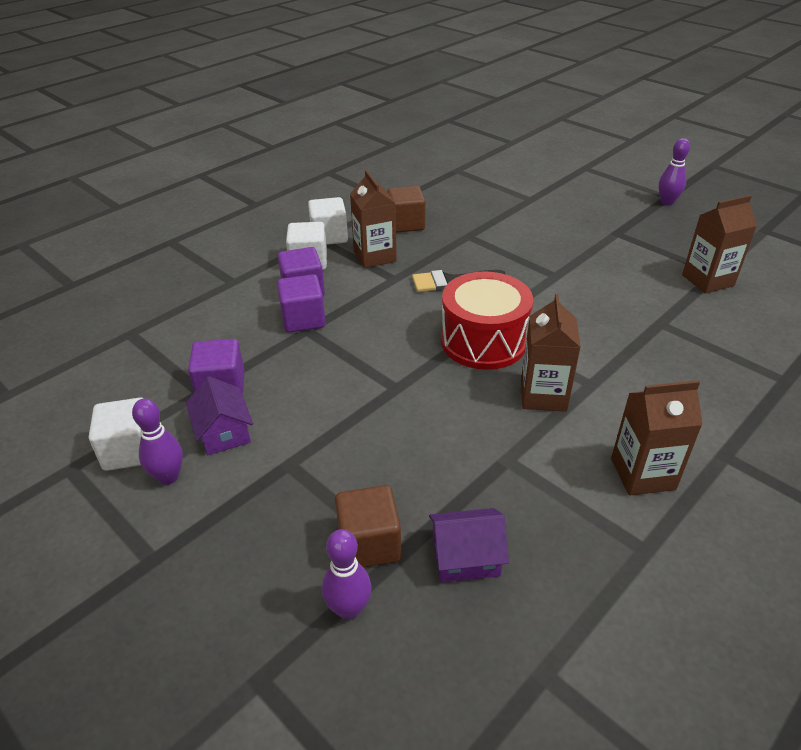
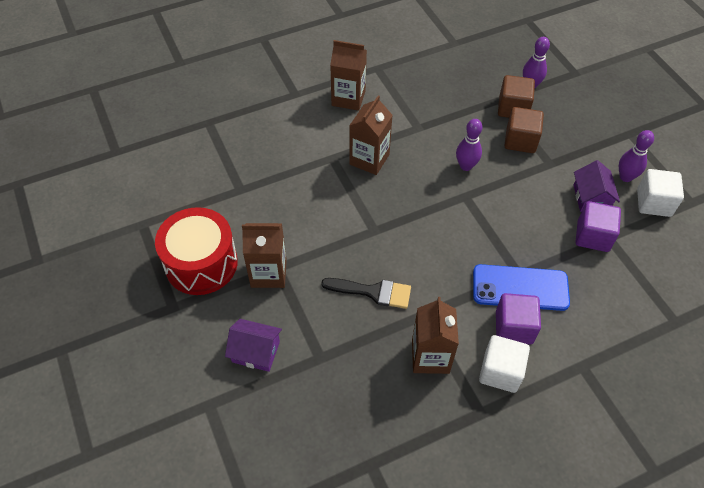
camera: 160 degrees left, 15 degrees up
purple cube [277,274,325,333] -> blue phone [473,264,570,311]
white cube [308,197,348,245] -> none
brown cube [387,186,426,233] -> brown cube moved to [504,107,544,153]
purple house [429,508,509,583] -> purple house moved to [225,319,282,372]
red drum [441,272,533,370] -> red drum moved to [155,207,238,295]
purple bowling pin [659,138,690,206] -> purple bowling pin moved to [456,119,482,171]
brown carton [682,195,757,294] -> brown carton moved to [242,223,287,288]

